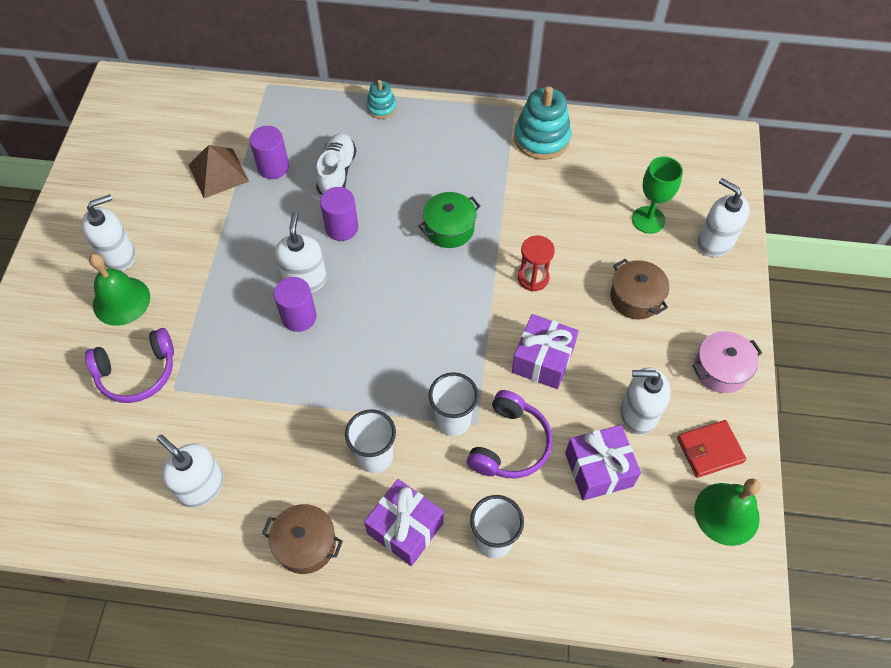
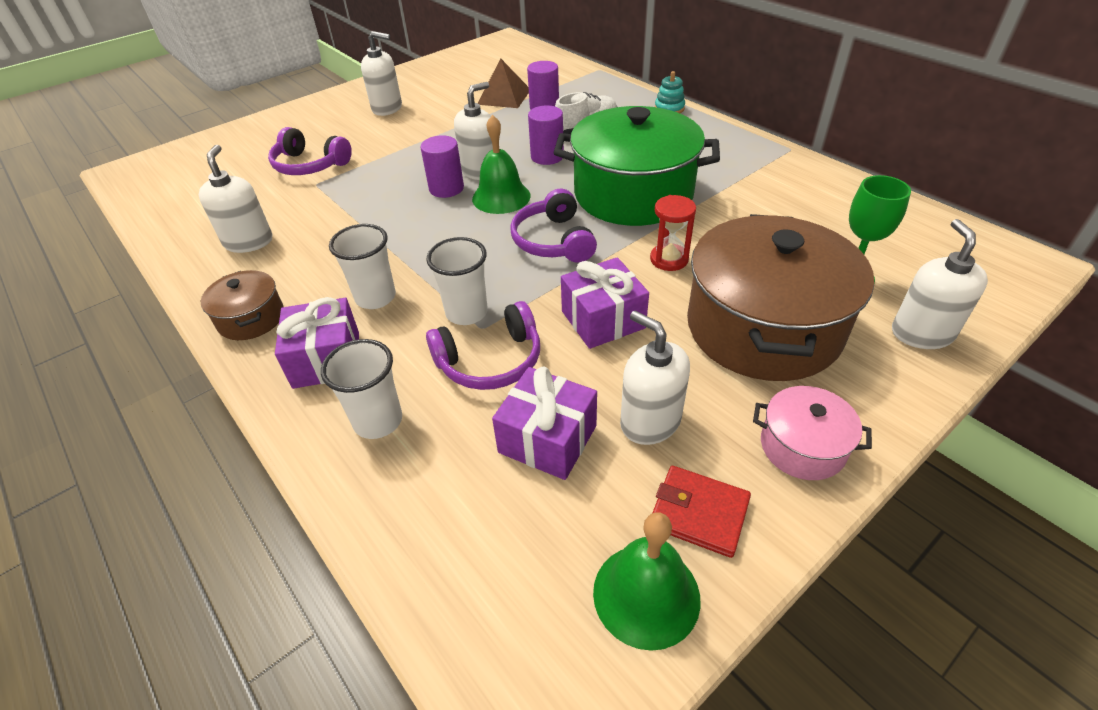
camera: 45 degrees right, 15 degrees down
green bell [89,254,150,326] -> green bell moved to [472,115,531,214]
green pot [418,192,480,248] -> green pot [554,106,720,226], size x2.18
turquoise stacking toy [514,86,571,160] -> none
brown pot [610,259,669,320] -> brown pot [687,214,874,381], size x2.18
none -> purple headphones [510,189,597,263]

